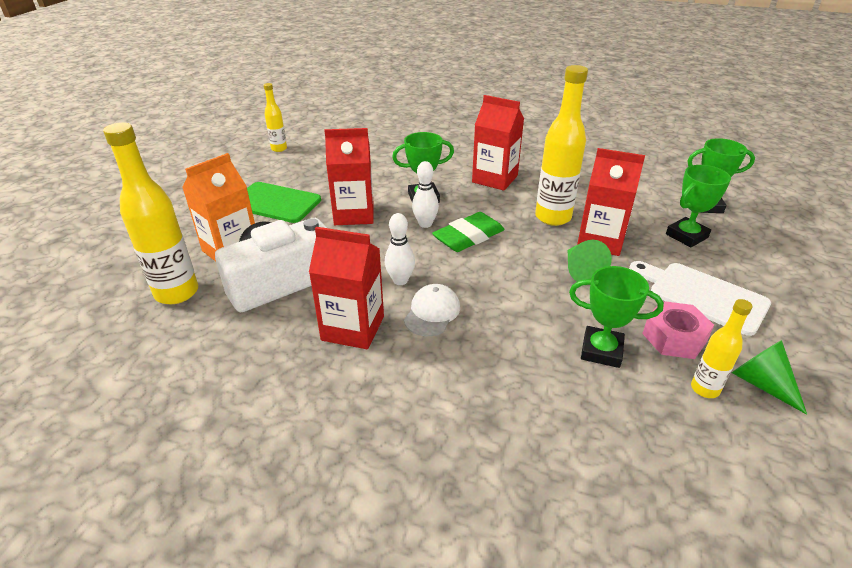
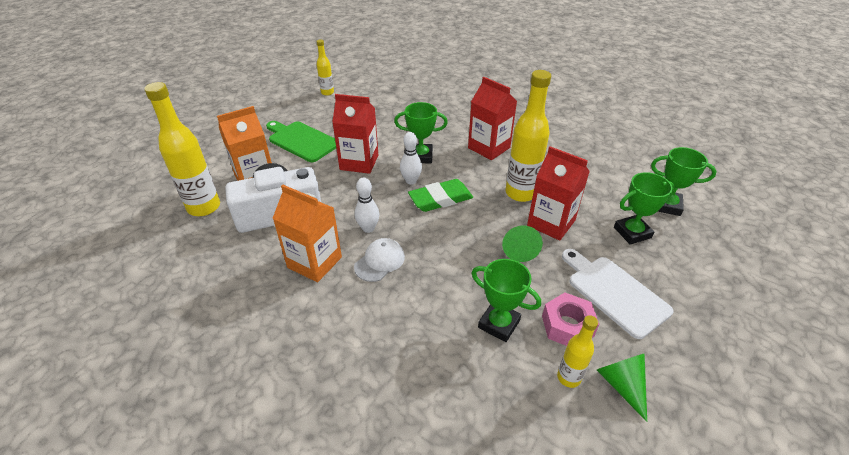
camera: 15 degrees right, 5 degrees up
red carton [309,227,384,349] -> orange carton [273,185,342,282]

